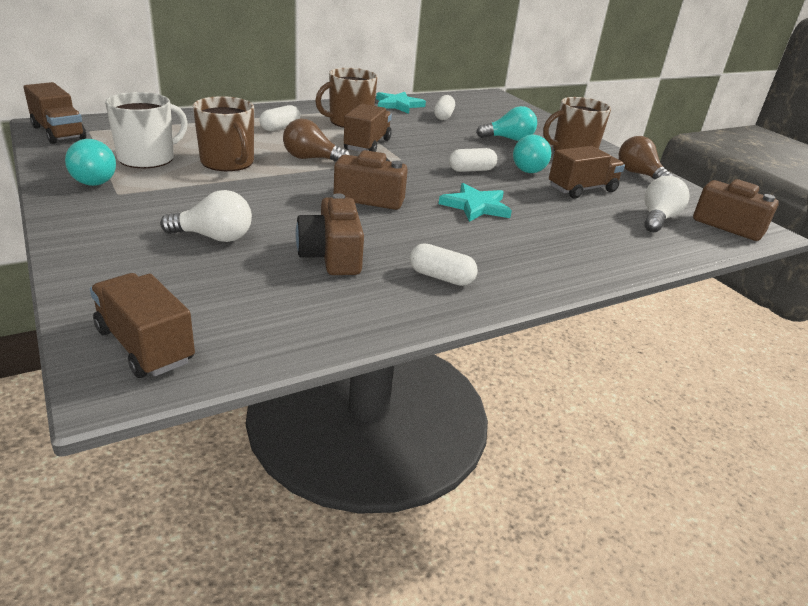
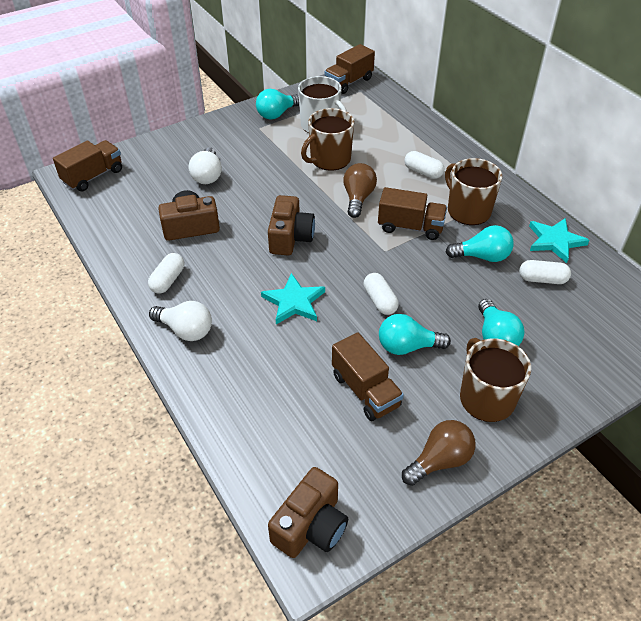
camera: 90 degrees right, 15 degrees up
white light bulb [644,176,690,232] -> white light bulb moved to [149,301,212,341]
none -> turquoise light bulb [446,225,514,262]

